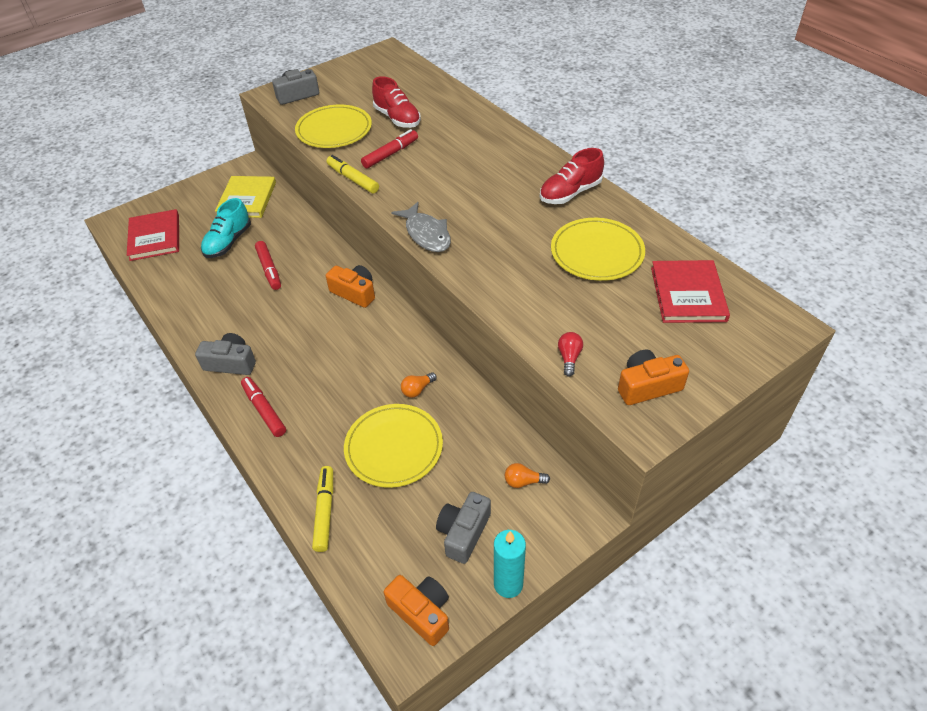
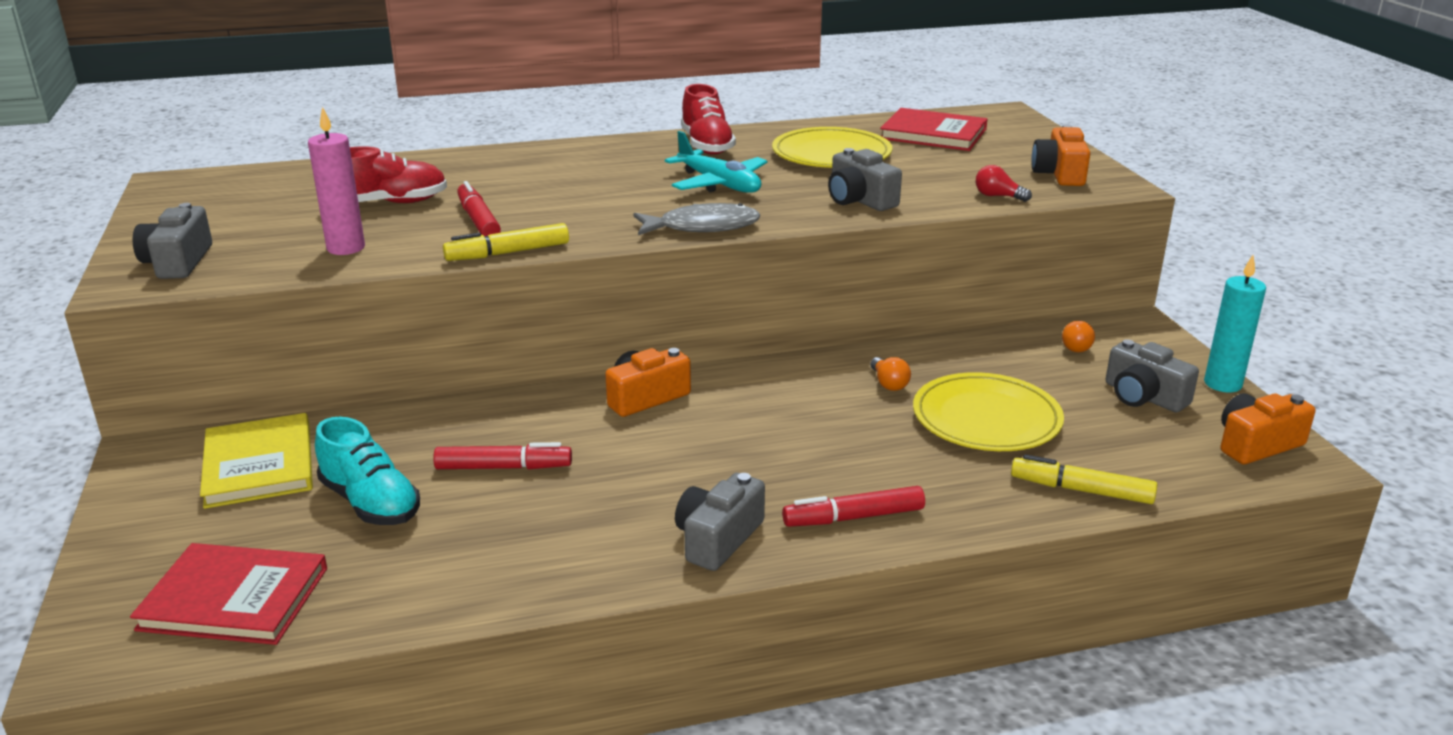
camera: 70 degrees left, 20 degrees down
yellow book [215,176,276,218] -> yellow book turned 45 degrees clockwise [200,413,313,509]
yellow plate [295,105,372,148] -> pink candle [308,107,365,255]
none -> turquoise plane [665,131,767,193]
none -> grey camera [828,148,902,211]

